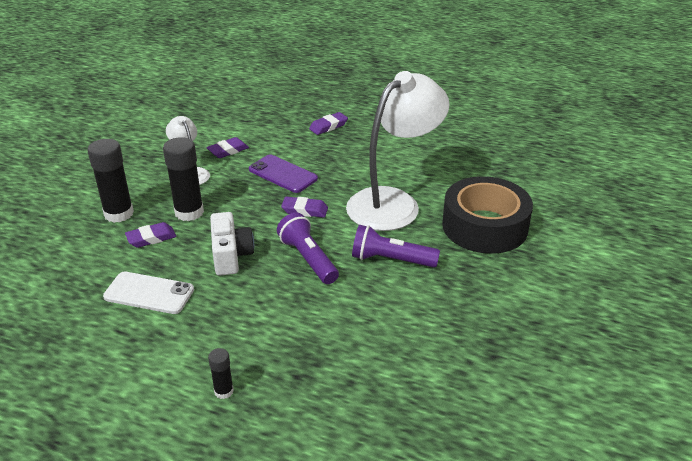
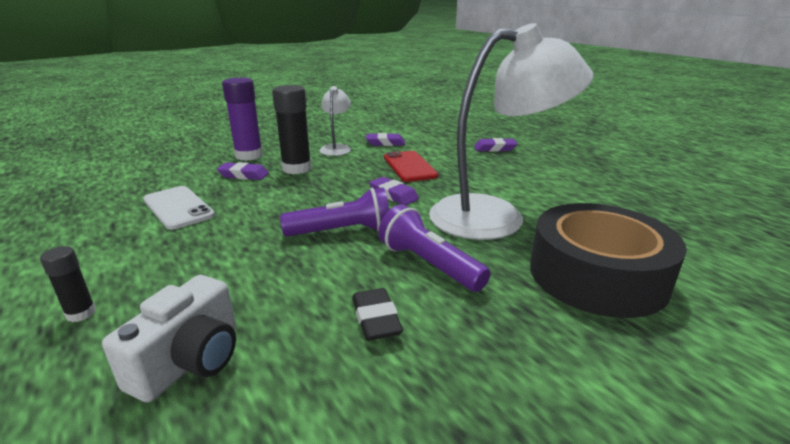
camera: 35 degrees right, 10 degrees down
black glue stick [88,139,134,223] -> purple glue stick [222,77,263,161]
white camera [210,212,254,276] -> white camera moved to [102,275,236,403]
purple phone [249,155,318,193] -> red phone [384,151,438,182]
purple flashlight [277,213,339,284] -> purple flashlight turned 75 degrees clockwise [280,188,389,237]
none -> black eraser [352,288,403,341]

